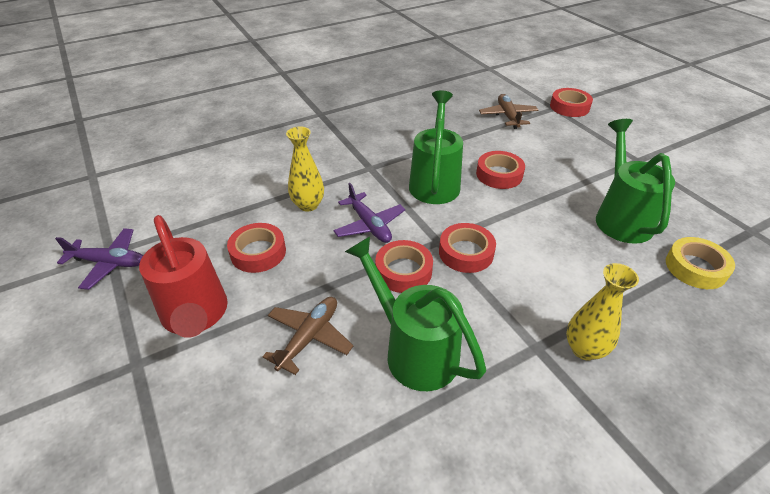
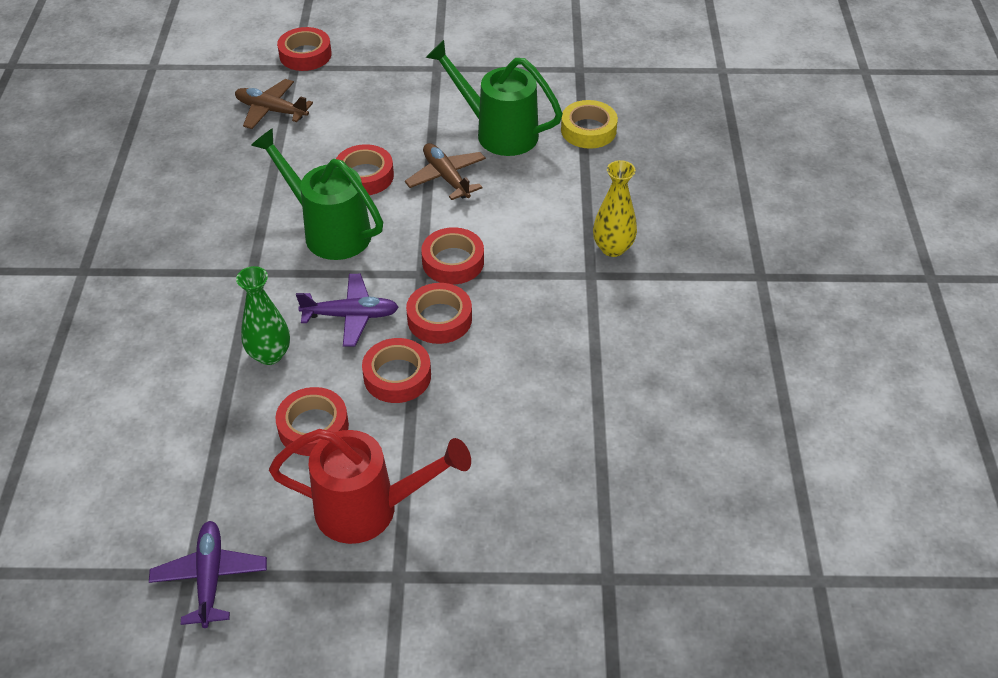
camera: 60 degrees left, 5 degrees up
purple plane [55,228,143,290] -> purple plane turned 45 degrees counterclockwise [149,521,267,628]
brown plane [263,297,353,375] -> brown plane moved to [405,143,486,200]
yellow vase [286,126,324,212] -> green vase [236,266,290,365]
green watering can [345,236,486,391] -> none
none -> red tape [362,338,431,403]

